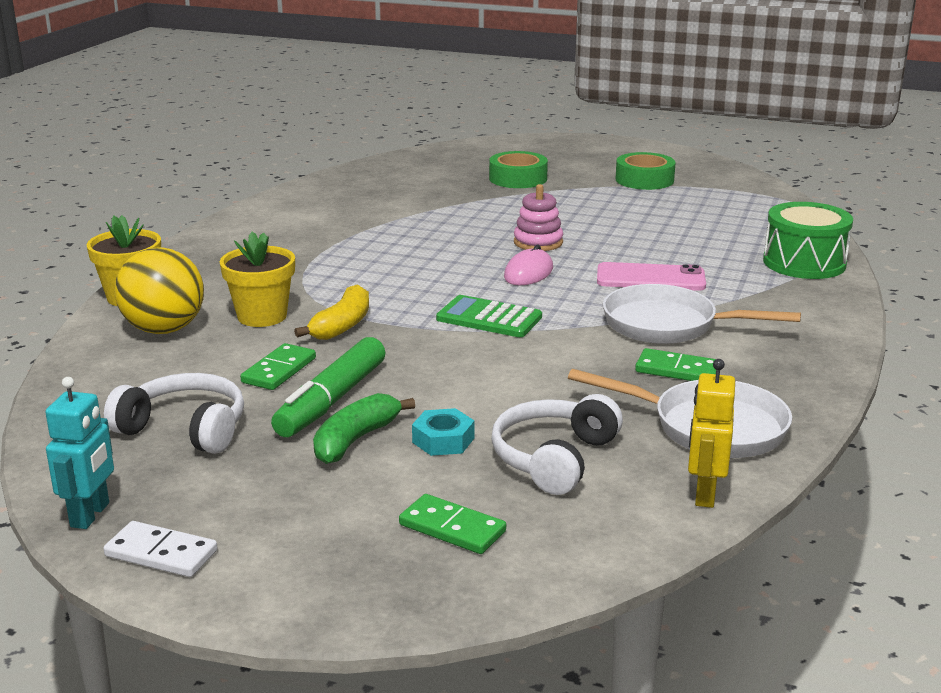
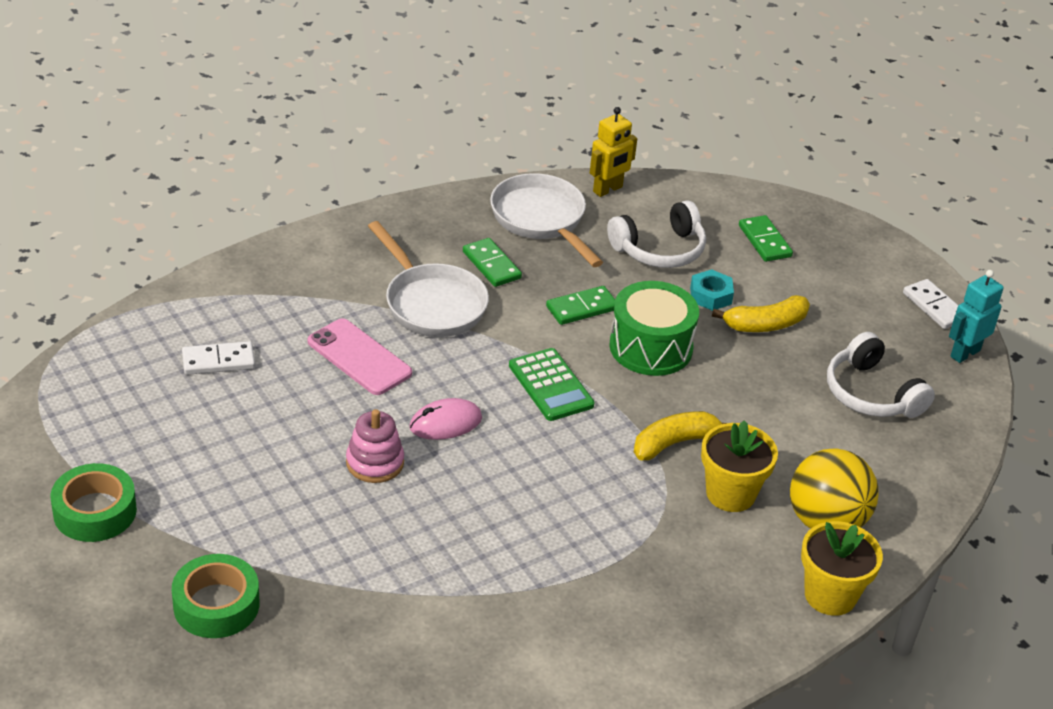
camera: 145 degrees left, 15 degrees up
green domino [240,343,316,390] -> green domino moved to [546,286,615,325]
green marker [271,337,386,437] -> none
green banana [313,393,415,464] -> yellow banana [712,295,810,332]
green drum [763,202,853,279] -> green drum moved to [609,281,699,376]
none -> white domino [182,341,255,375]

